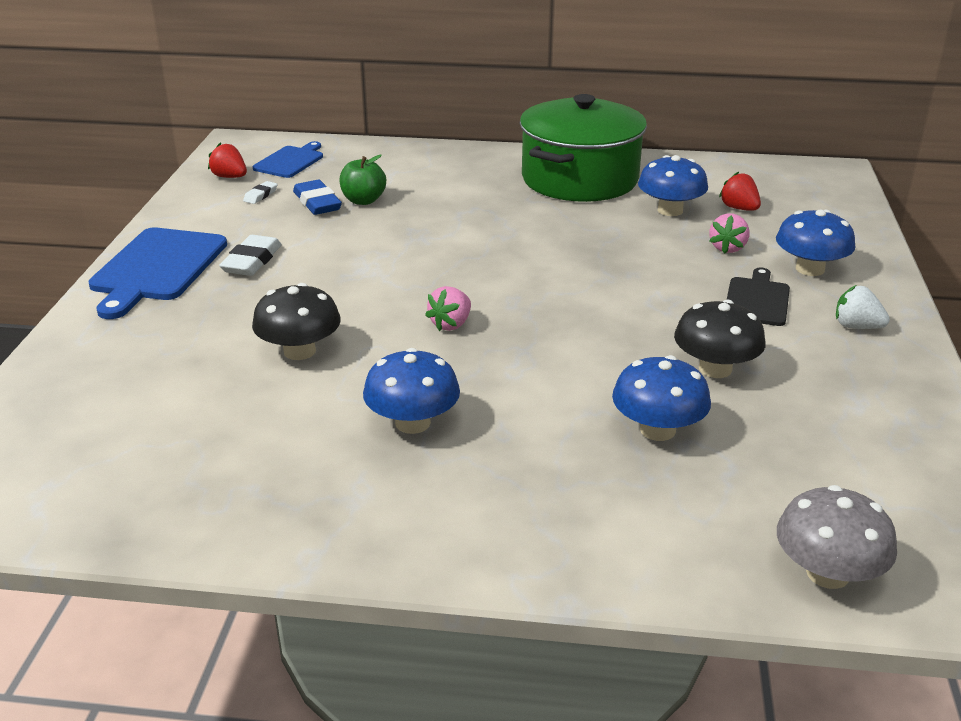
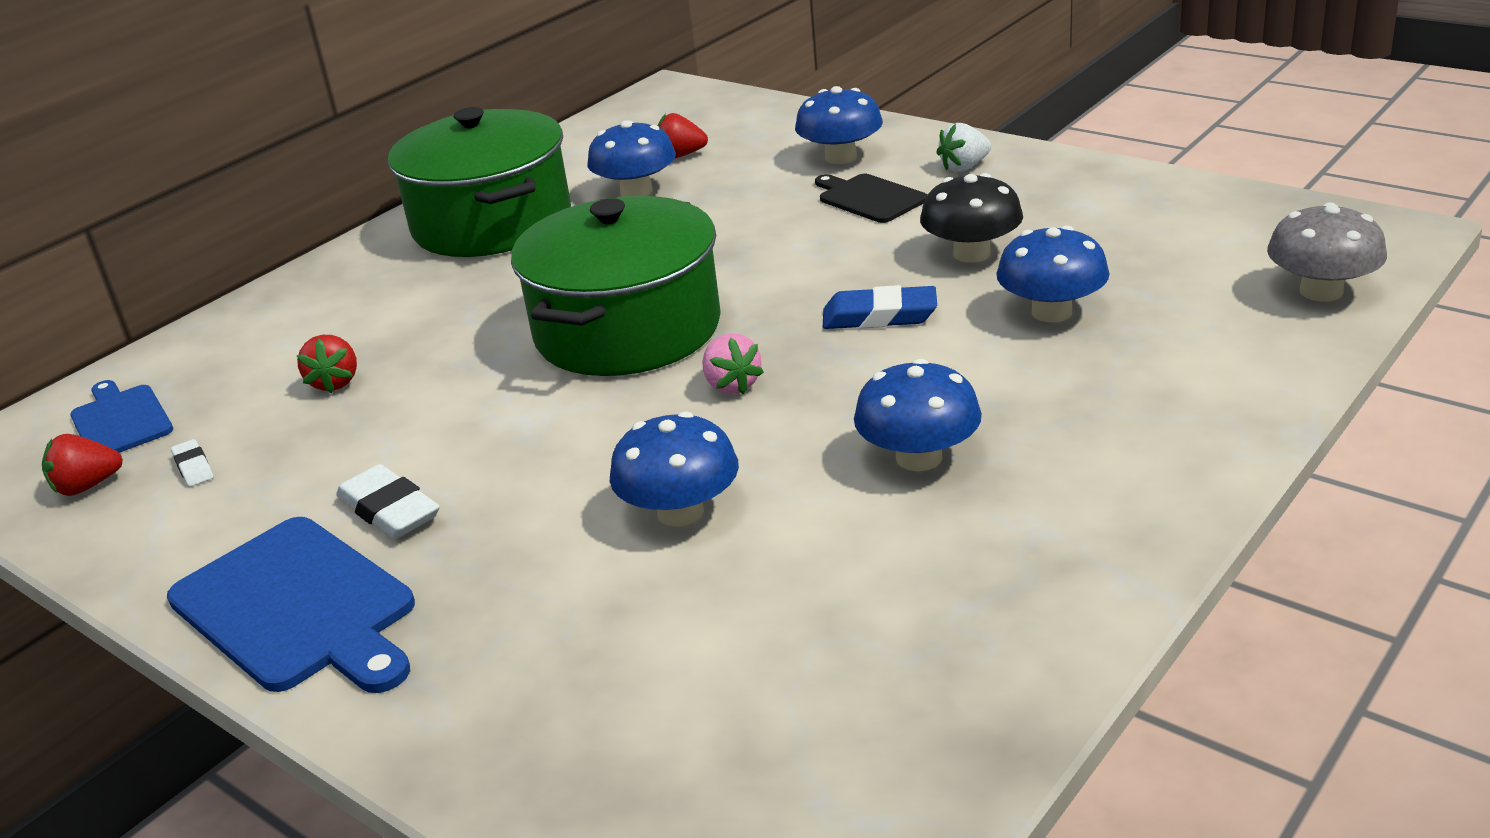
camera: 55 degrees left, 0 degrees up
black mushroom [252,283,341,360] -> blue mushroom [610,411,739,527]
blue eraser [293,180,342,215] -> blue eraser moved to [823,285,937,329]
green apple [339,155,386,205] -> red strawberry [297,335,357,393]
pink strawberry [709,213,750,254] -> none
none -> green pot [511,196,721,376]

